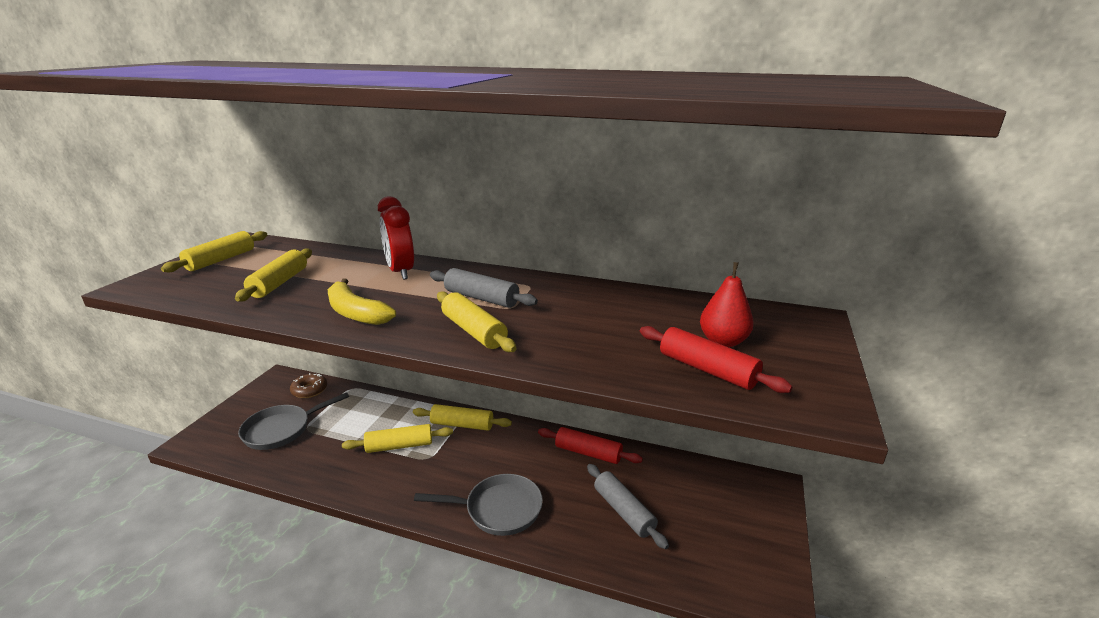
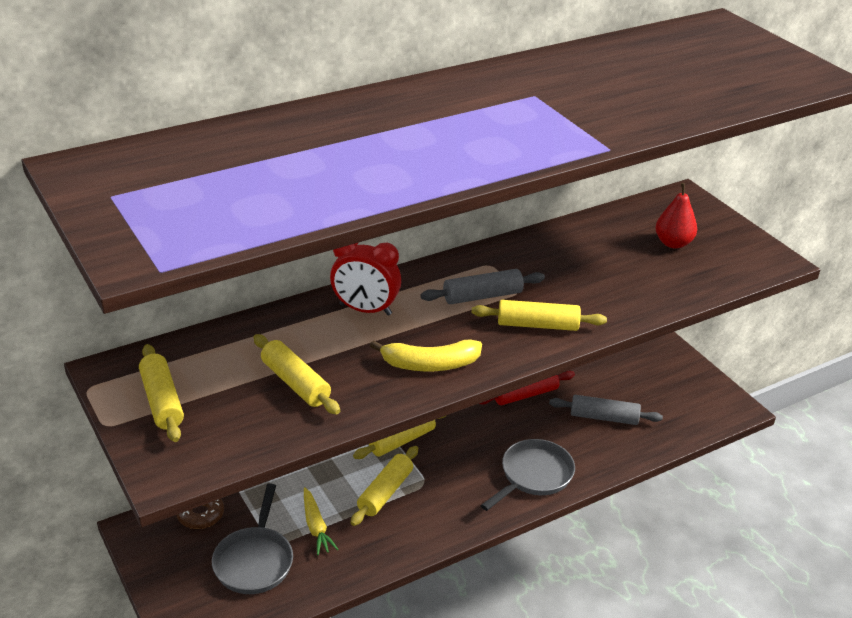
camera: 50 degrees left, 10 degrees up
red rolling pin [640,326,792,393] -> none
none -> yellow carrot [304,487,339,555]

